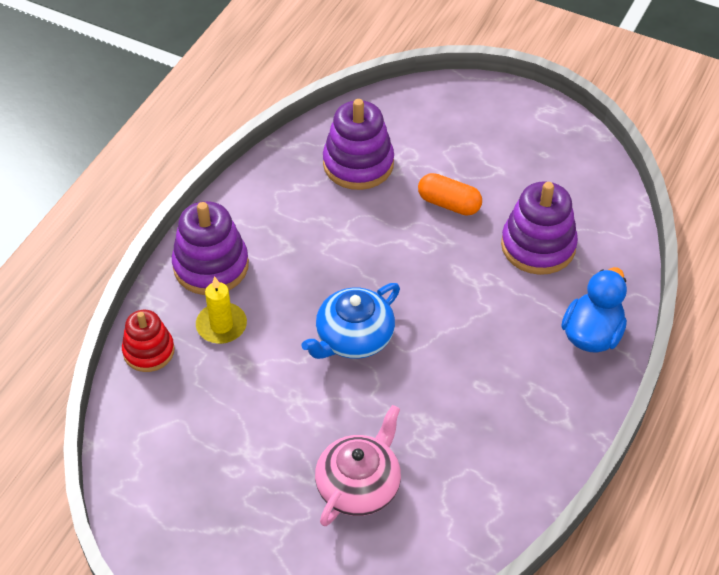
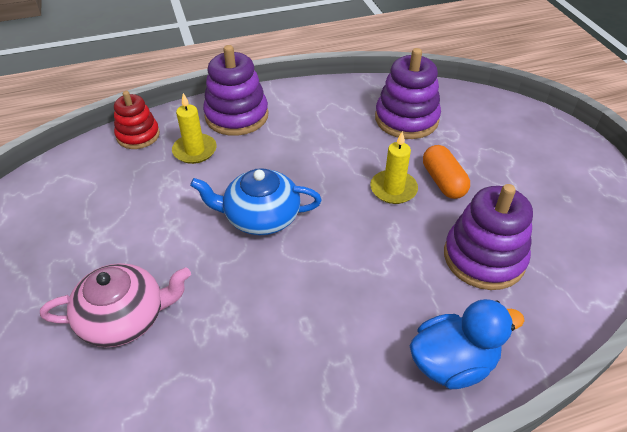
camera: 45 degrees right, 5 degrees down
none -> yellow candle [370,131,418,204]

